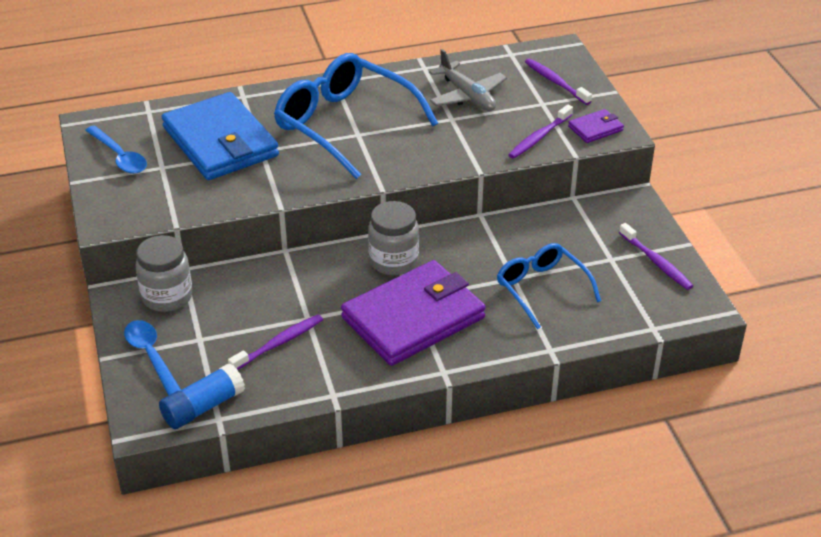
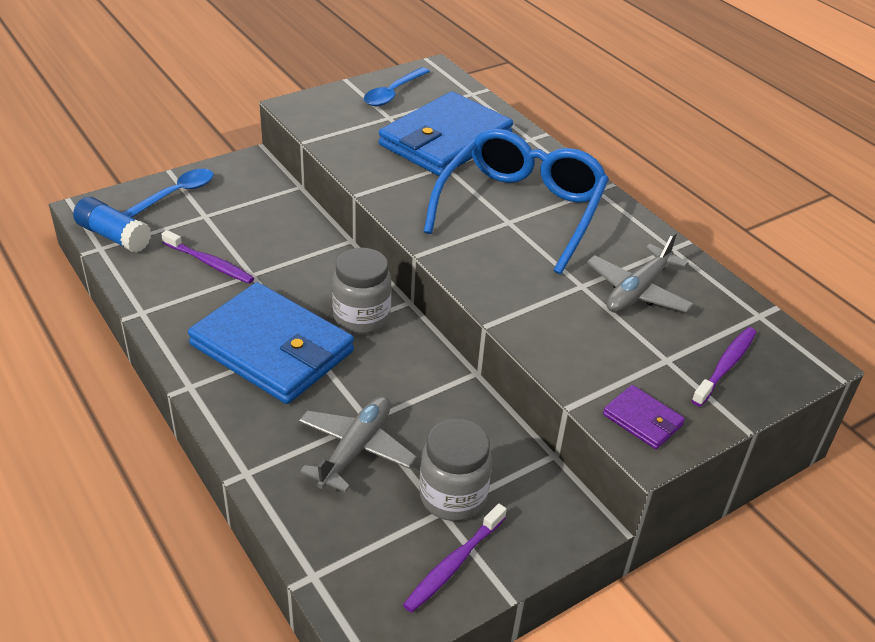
camera: 70 degrees right, 0 degrees up
grey jar [135,235,193,312] -> grey jar moved to [419,419,492,521]
purple wallet [341,260,486,366] -> blue wallet [188,282,354,404]
blue glasses [497,243,601,330] -> grey plane [299,396,417,493]
purple toothbrush [508,105,573,159] -> none

